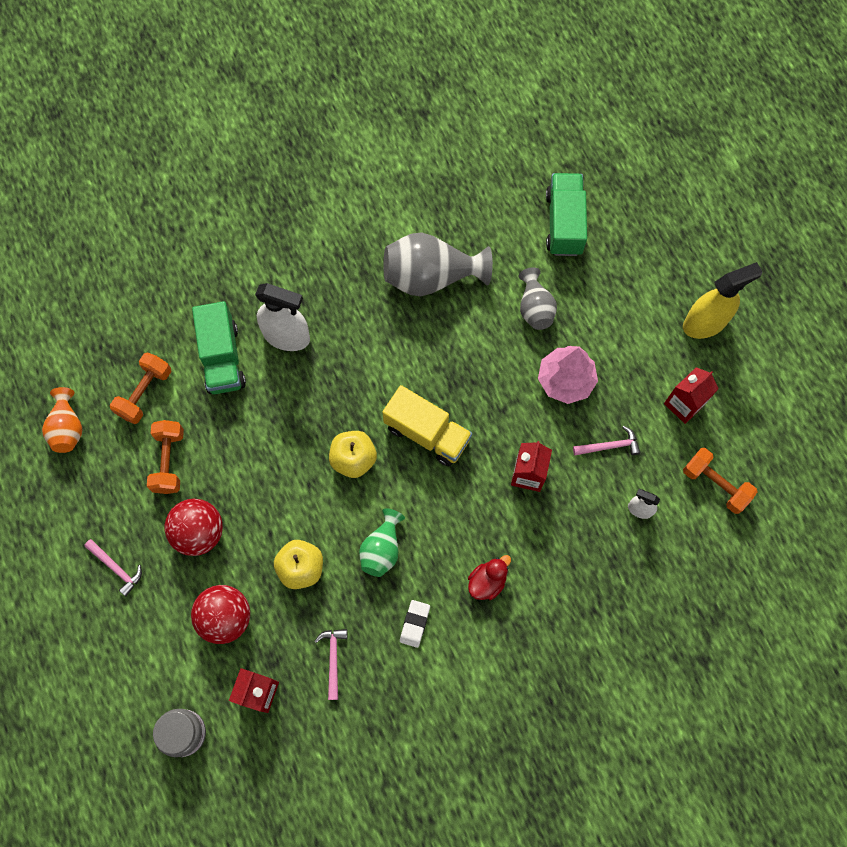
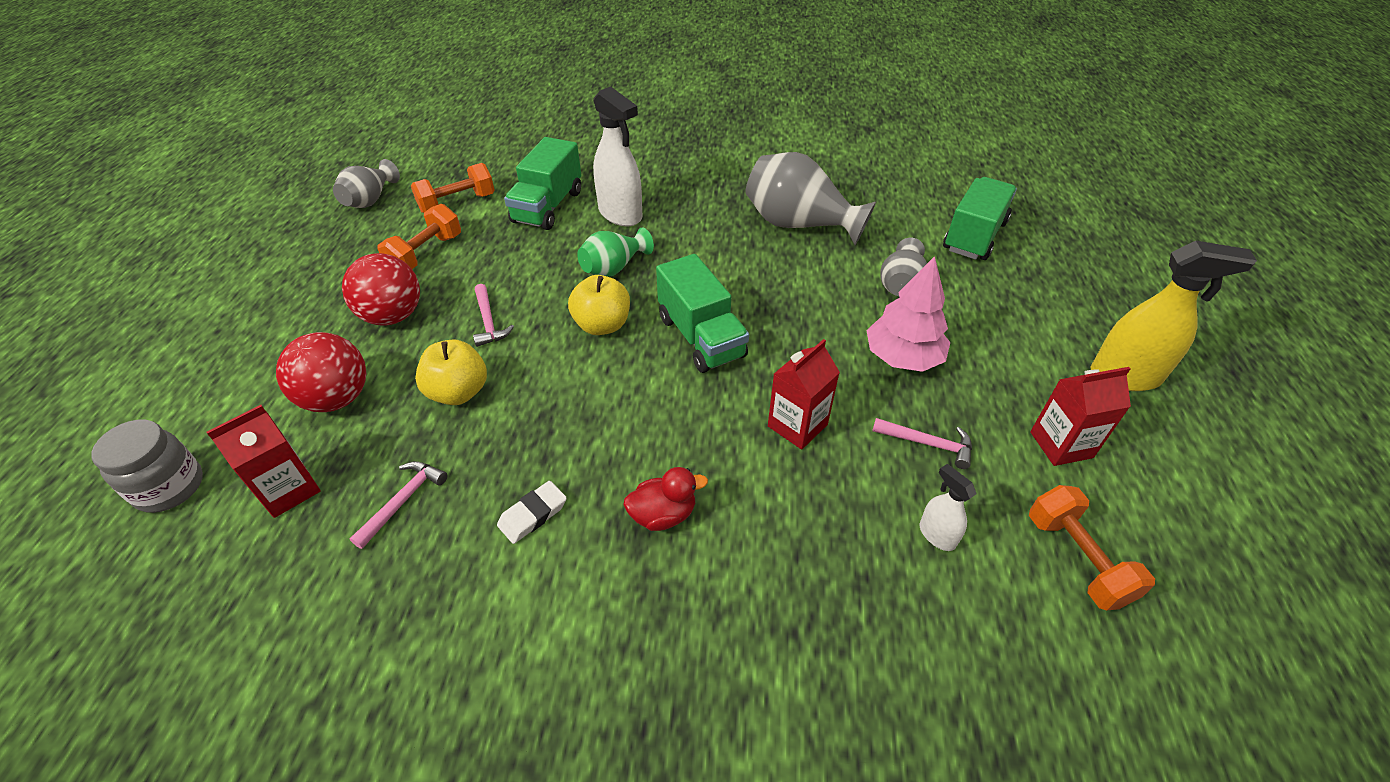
camera: 30 degrees right, 25 degrees down
orange vase [42,387,83,453] -> grey vase [333,159,400,208]
pink hammer [84,539,142,596] -> pink hammer moved to [473,284,514,347]
green vase [359,509,405,577] -> green vase moved to [577,228,654,277]
yellow truck [382,385,472,466] -> green truck [656,254,749,373]

